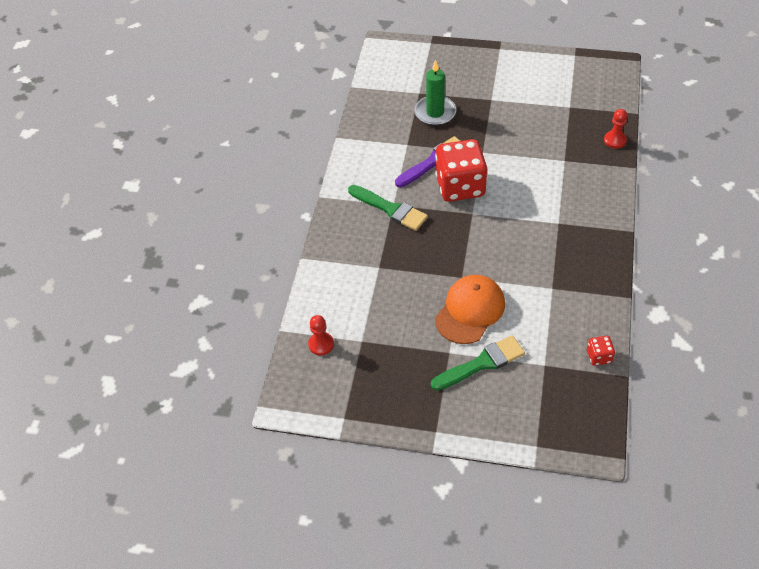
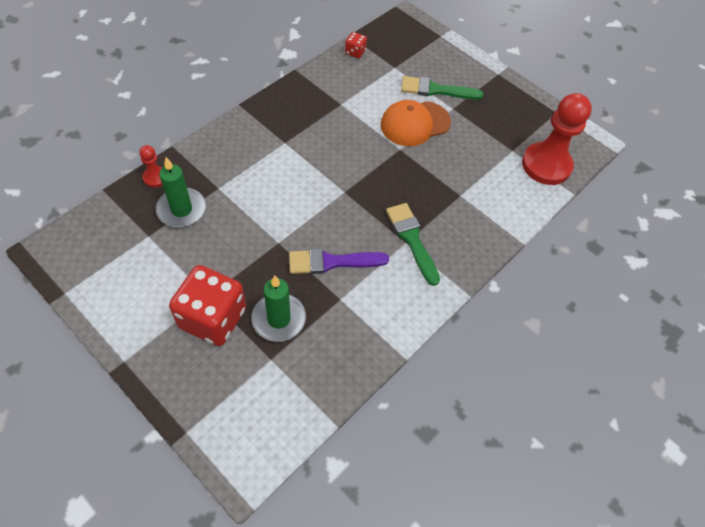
camera: 155 degrees left, 5 degrees up
red pawn [308,315,334,356] -> red pawn [522,93,592,185], size x2.17
red dice [435,139,487,202] -> red dice moved to [169,265,246,346]
none -> green candle [156,157,206,227]

